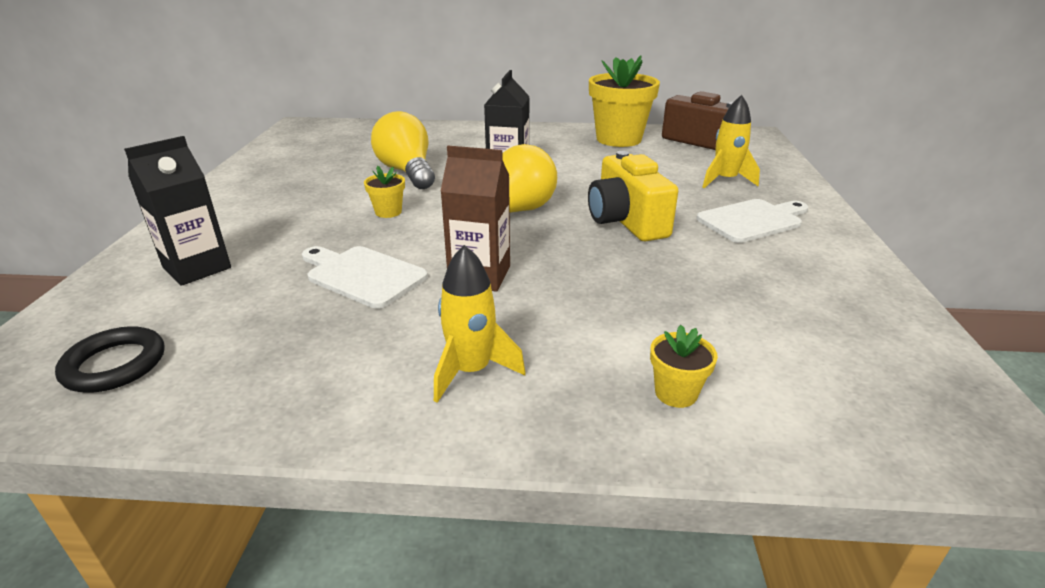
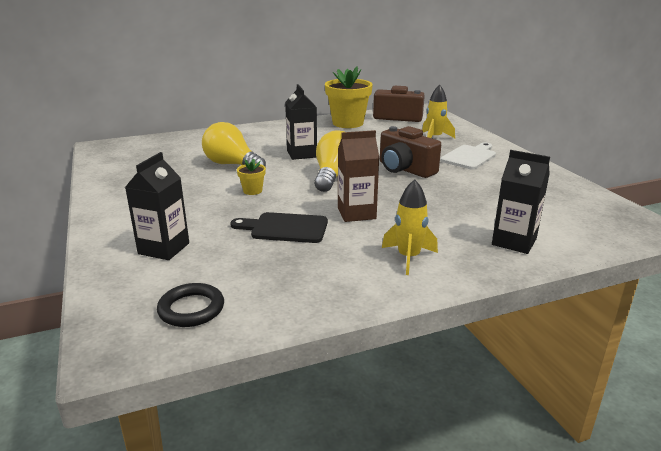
camera: 25 degrees left, 5 degrees down
white cutting board [302,246,428,309] -> black cutting board [230,212,328,243]
yellow camera [588,151,678,242] -> brown camera [380,126,441,178]
yellow flower pot [650,325,718,408] -> black carton [492,150,550,254]

